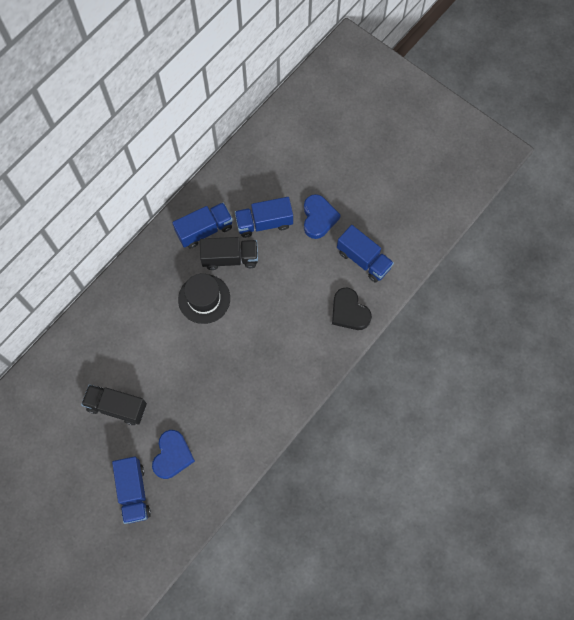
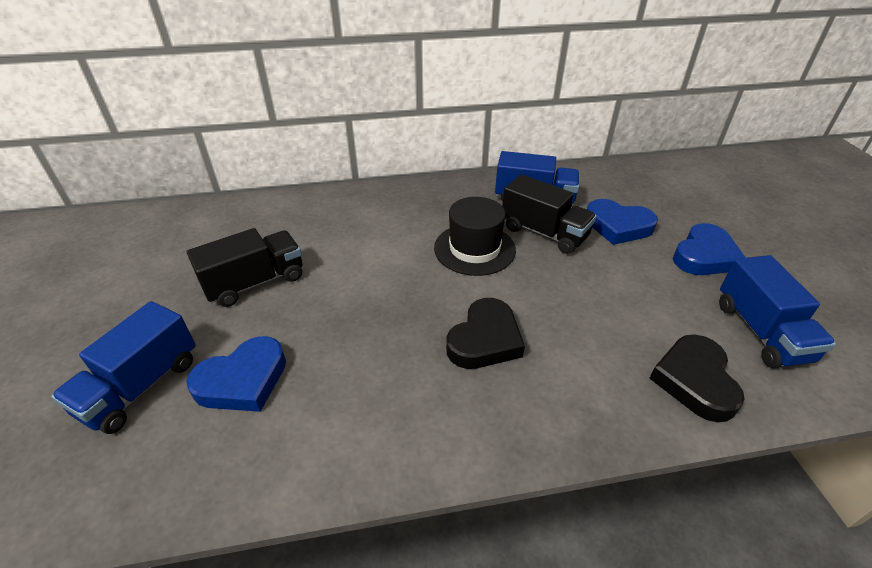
camera: 40 degrees right, 30 degrees down
black truck [81,385,147,425] -> black truck turned 90 degrees clockwise [187,228,303,307]
blue truck [235,197,293,238] -> blue heart [587,199,658,245]
none -> black heart [446,298,525,369]

